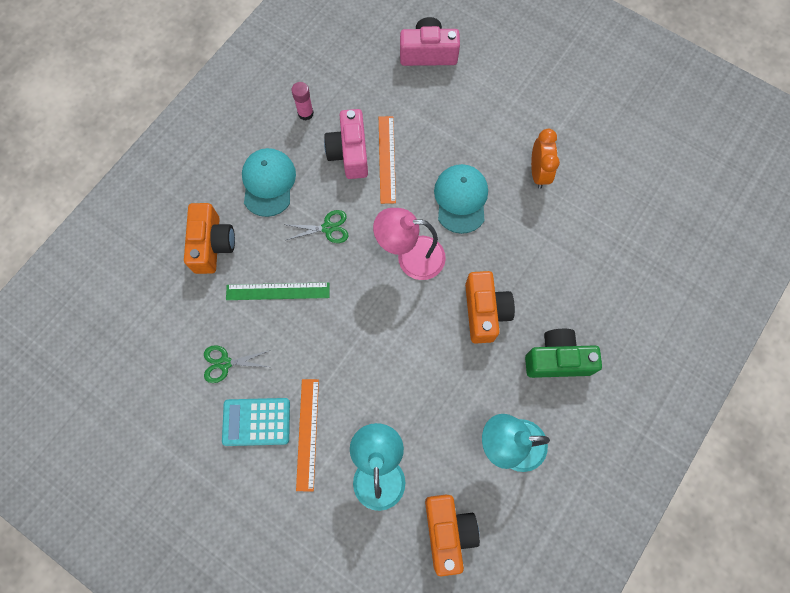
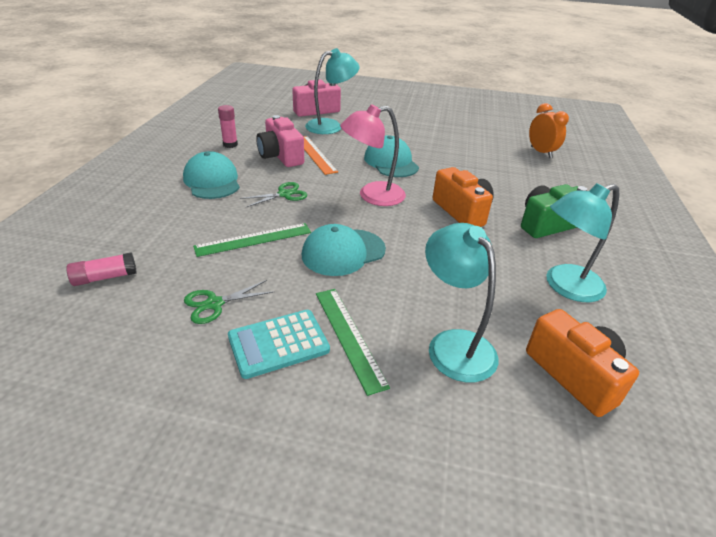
camera: 25 degrees left, 35 degrees down
orange camera [184,203,235,274] -> none
orange ruler [296,379,319,491] -> green ruler [316,289,390,396]
orange clock [531,129,560,189] -> orange clock moved to [529,103,569,158]
none -> pink glue stick [66,253,137,286]
none -> turquoise cap [302,224,386,276]
none -> turquoise lamp [305,48,360,134]

